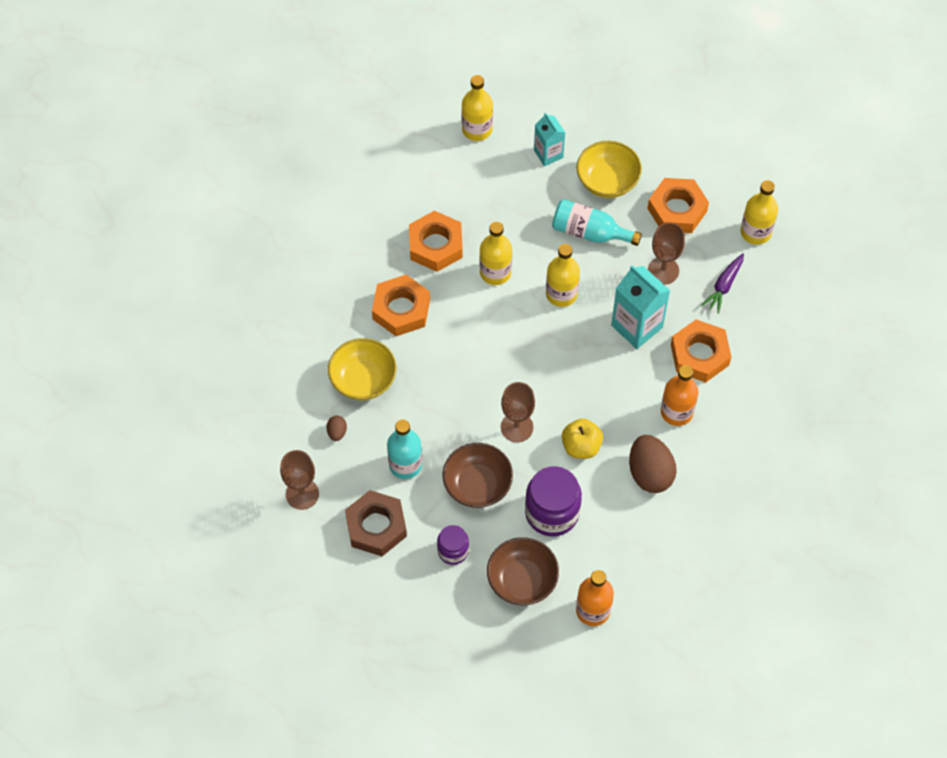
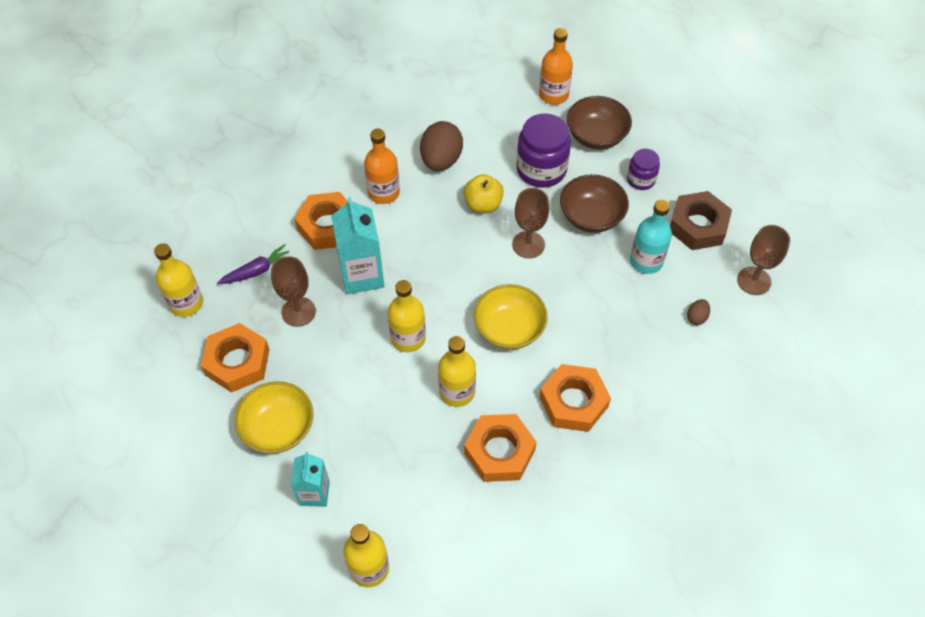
camera: 150 degrees left, 5 degrees down
yellow bowl [328,338,396,400] -> yellow bowl moved to [474,284,548,350]
turquoise bottle [552,199,642,246] -> none

